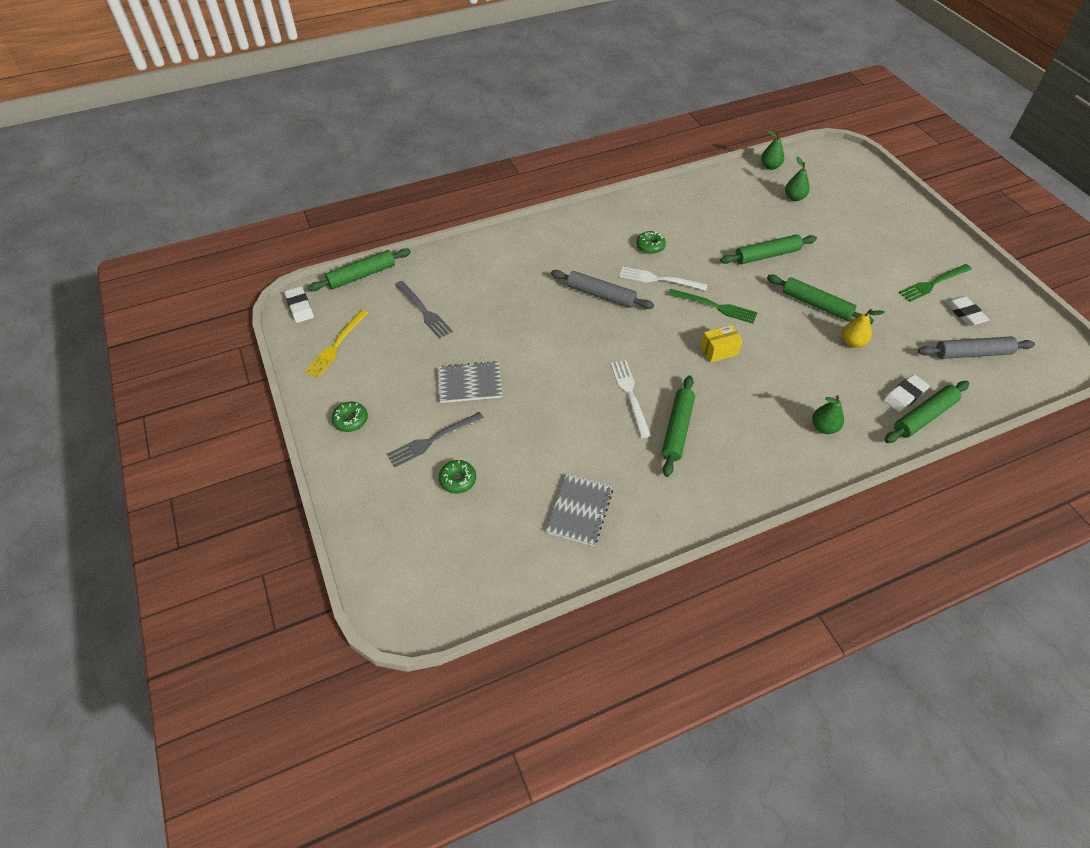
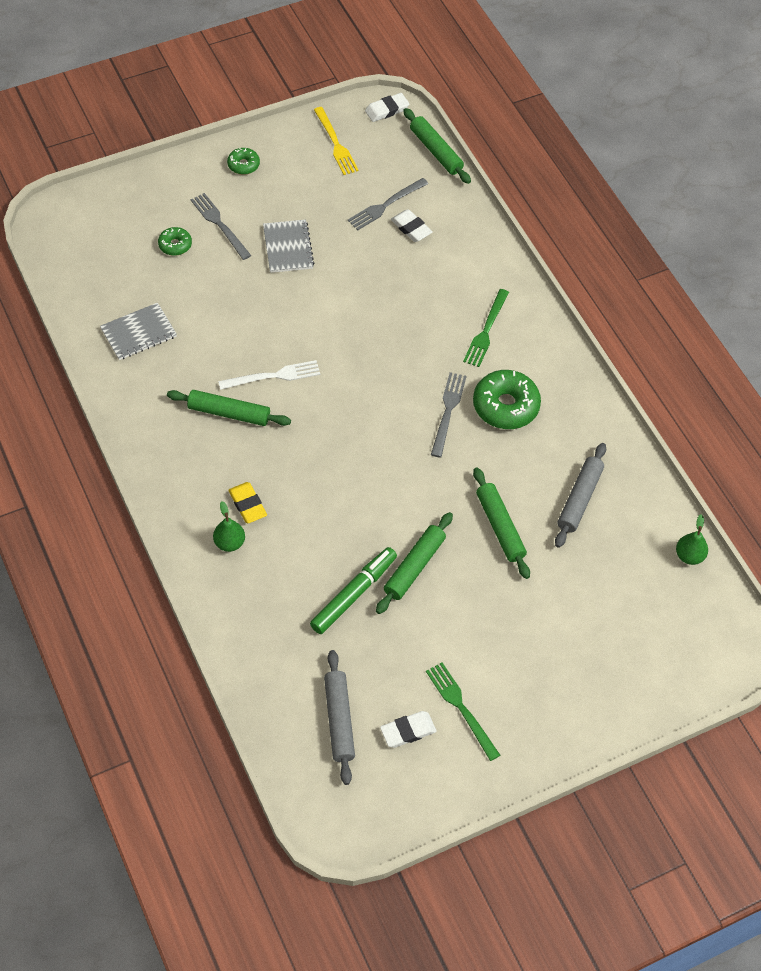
camera: 85 degrees right, 5 degrees up
yellow fork [305,310,368,378] -> yellow fork turned 135 degrees counterclockwise [314,107,359,175]
grey notebook [546,474,613,546] -> grey notebook turned 45 degrees counterclockwise [100,303,177,360]
grey rolling pin [551,270,654,309] -> grey rolling pin moved to [555,443,606,548]
white fork [619,266,707,291] -> grey fork [431,372,467,458]
green donut [636,231,666,254] -> green donut [473,370,541,429], size x1.89
green fork [668,289,758,324] -> green fork moved to [463,289,509,367]
yellow box [701,325,743,363] -> none
green pear [785,156,810,201] -> none
yellow pear [842,309,885,348] -> green marker [310,547,397,634]
white eraser [884,374,930,412] -> white eraser moved to [391,209,433,242]
green rolling pin [885,381,969,443] -> none
none -> yellow eraser [228,482,267,523]

